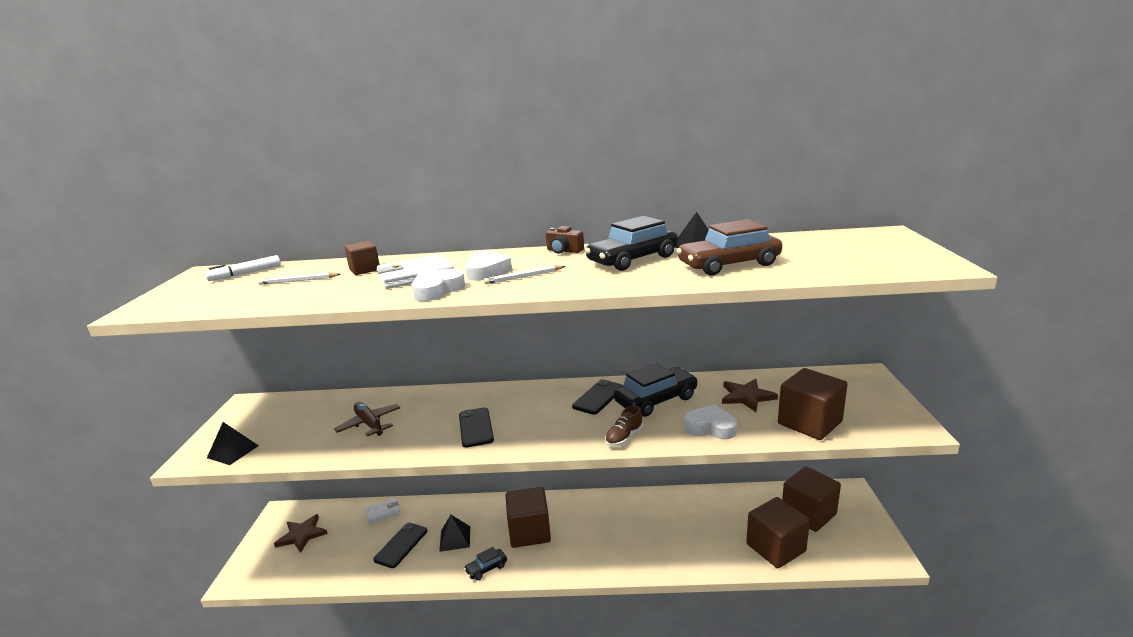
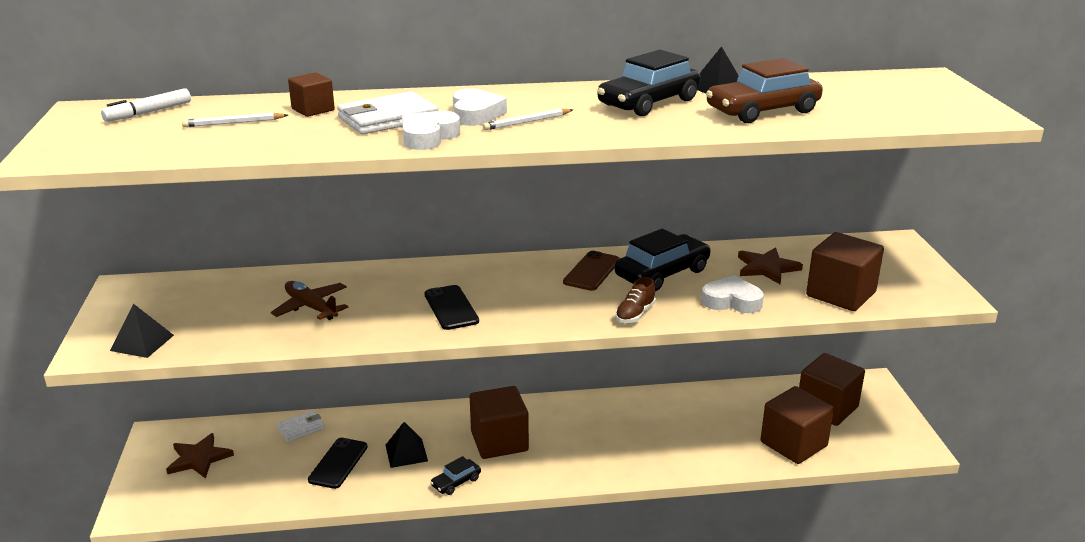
camera: 10 degrees left, 5 degrees up
brown camera [546,226,584,254] -> none
black phone [572,379,623,415] -> brown phone [563,251,620,291]

